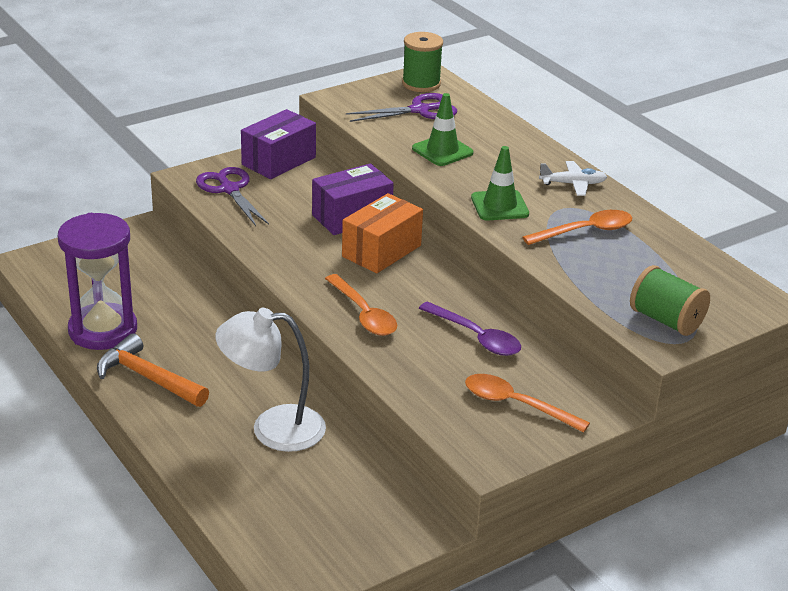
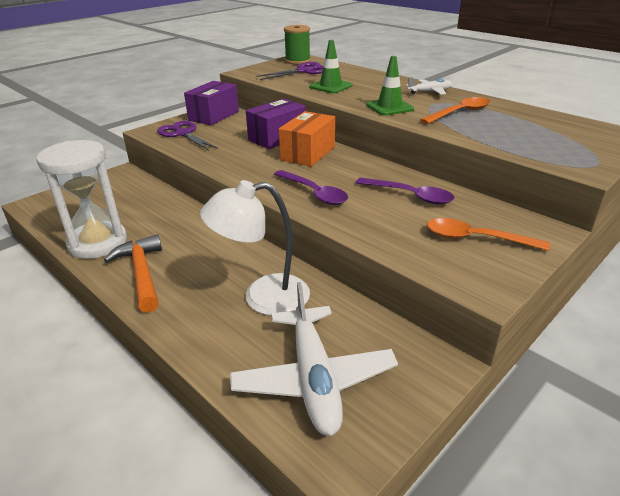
camera: 10 degrees left, 0 degrees up
purple hourglass [58,213,137,350] -> white hourglass [36,140,127,259]
orange hammer [97,333,209,407] -> orange hammer turned 45 degrees clockwise [104,234,162,313]
orange spoon [325,274,397,336] -> purple spoon [274,170,348,205]
green spool [630,265,710,336] -> none
none -> white plane [230,282,398,436]

